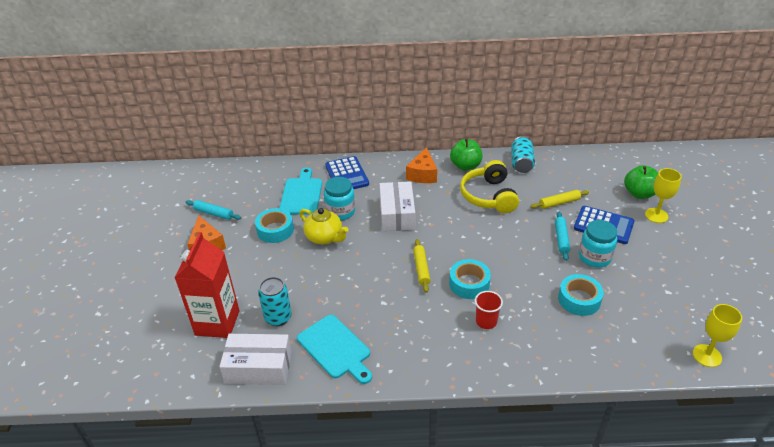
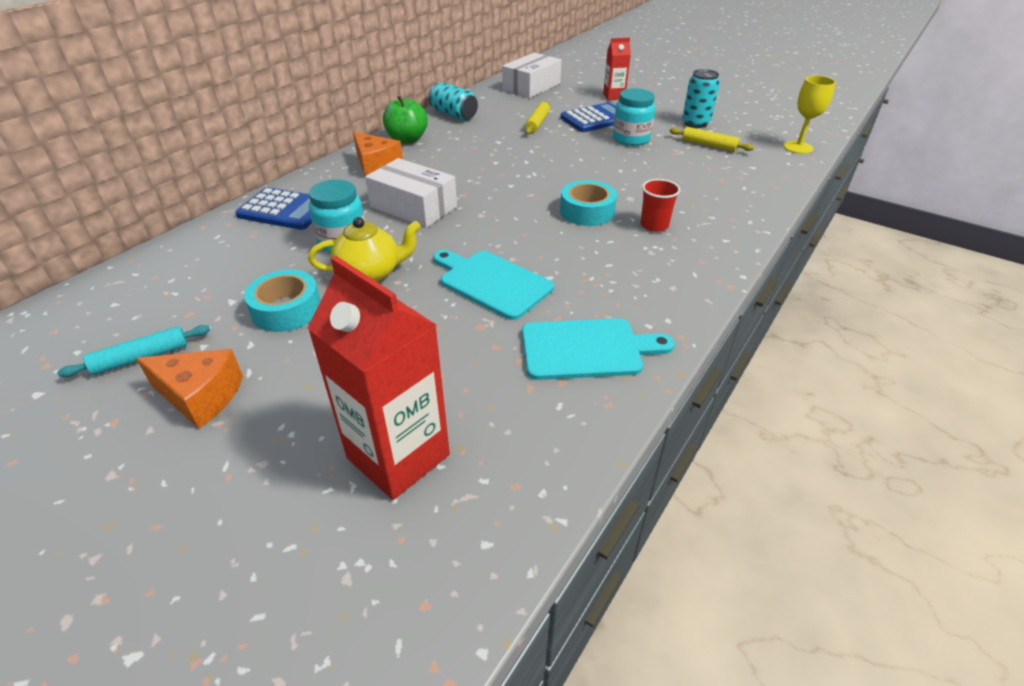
camera: 55 degrees left, 0 degrees up
white box [219,334,292,385] -> white box moved to [502,53,562,98]
turquoise can [258,277,292,326] -> turquoise can moved to [682,69,720,128]
turquoise cutting board [279,168,322,215] -> turquoise cutting board moved to [433,250,554,320]
yellow rolling pin [413,239,431,293] -> yellow rolling pin moved to [669,127,754,152]
yellow headphones [460,160,519,213] -> none
turquoise rolling pin [555,211,570,261] -> none
turquoise tape [558,274,604,316] -> none
green apple [624,165,658,199] -> none
yellow goblet [645,168,682,223] -> red carton [603,38,631,100]

